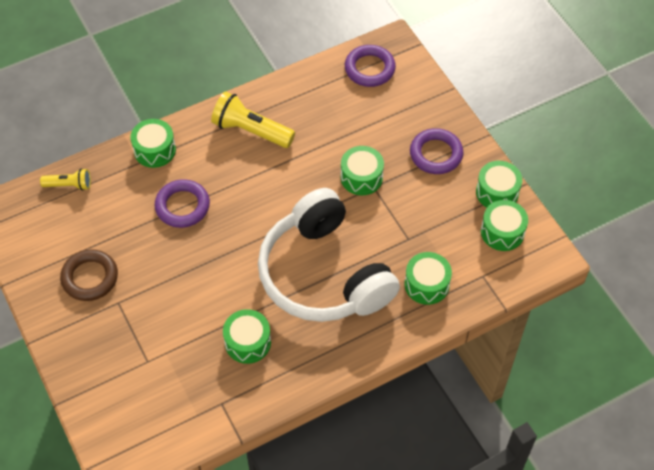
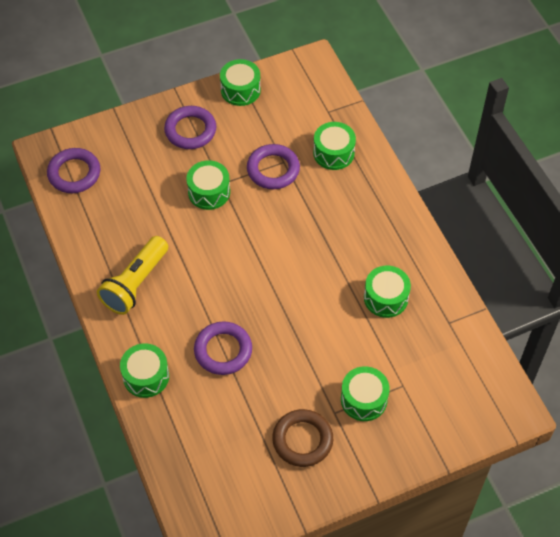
camera: 85 degrees left, 0 degrees up
yellow flashlight [40,168,91,190] -> none
white headphones [258,188,400,322] -> none
green drum [481,200,528,251] -> green drum moved to [341,366,390,421]
none -> purple ring [247,144,300,189]

